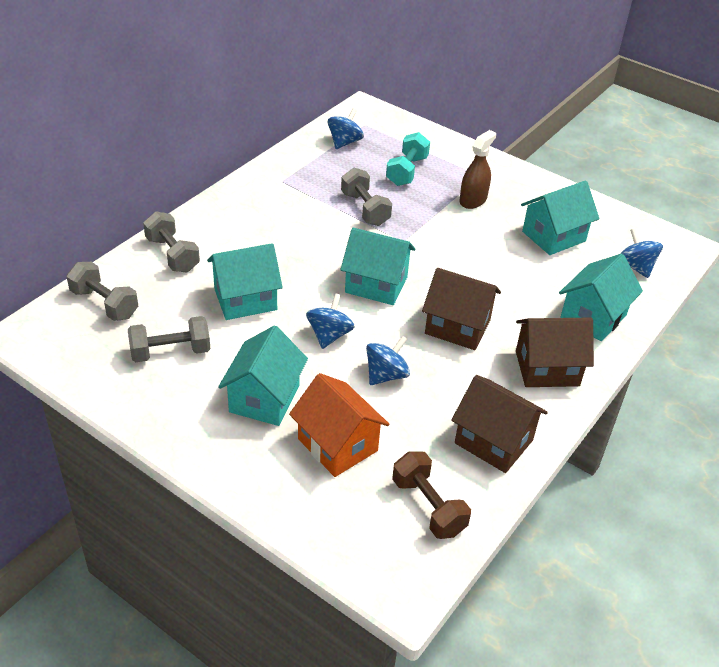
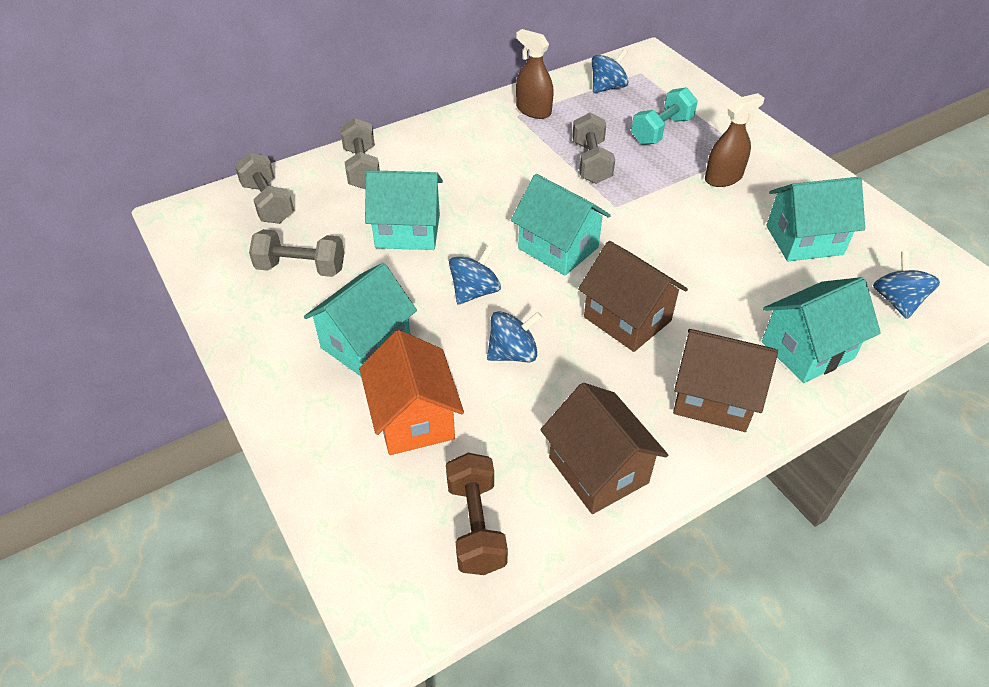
camera: 25 degrees right, 5 degrees up
none -> brown spray bottle [516,29,554,119]

